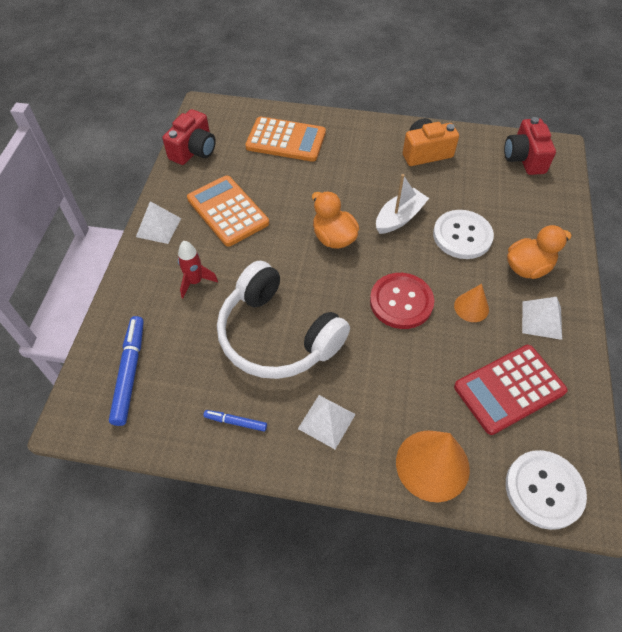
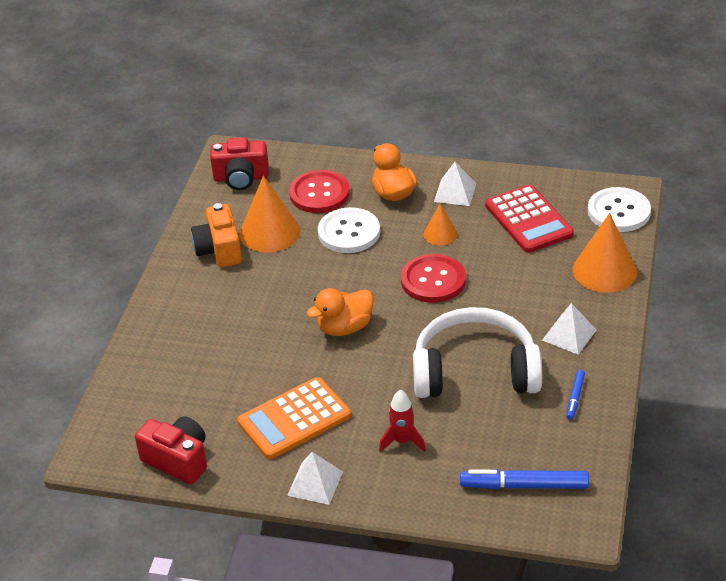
camera: 85 degrees left, 15 degrees down
white headphones [217,261,350,379] -> white headphones turned 135 degrees counterclockwise [413,307,542,398]
orange calculator [245,116,326,162] -> none
white boat [376,174,429,234] -> none
none -> orange cone [240,176,300,253]
none -> red button [289,170,350,213]

